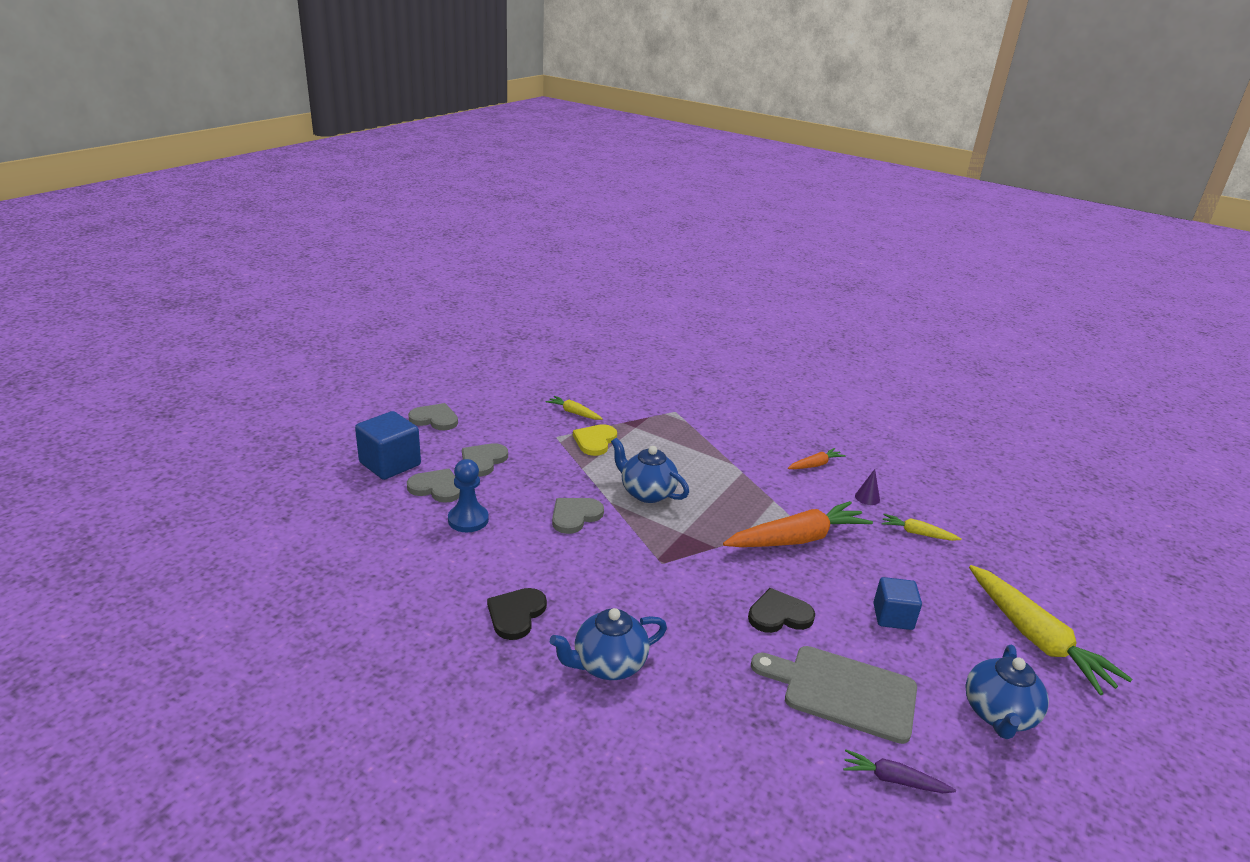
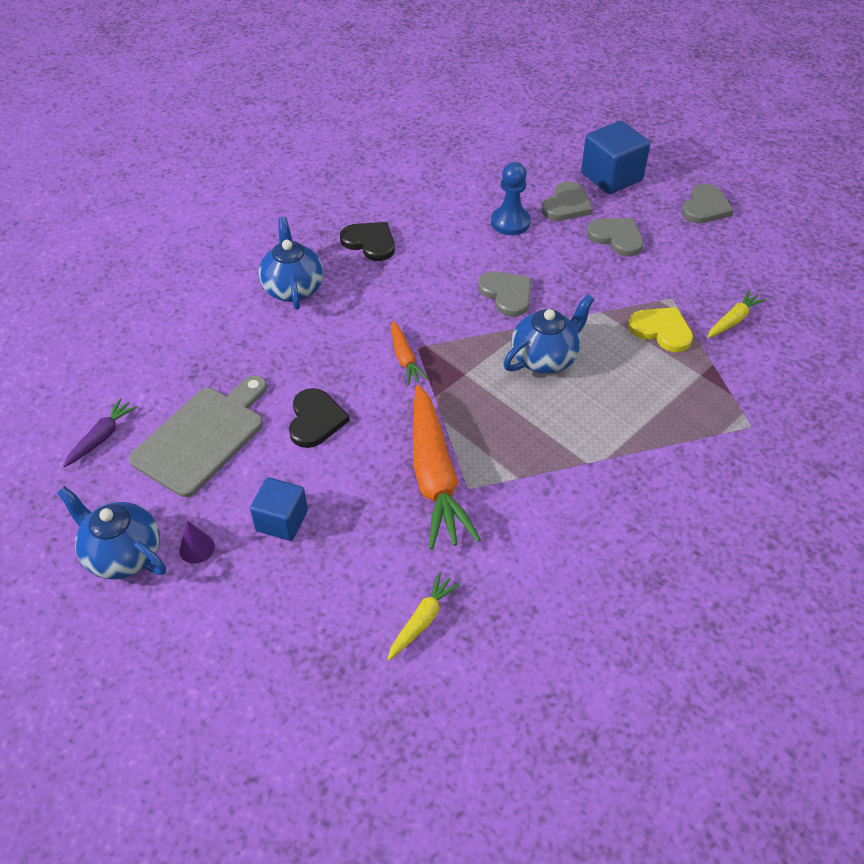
camera: 105 degrees right, 20 degrees up
orange carrot [788,448,846,469] -> orange carrot moved to [391,321,428,385]
purple cone [855,469,880,505] -> purple cone moved to [179,521,215,564]
yellow carrot [969,565,1132,695] -> none

